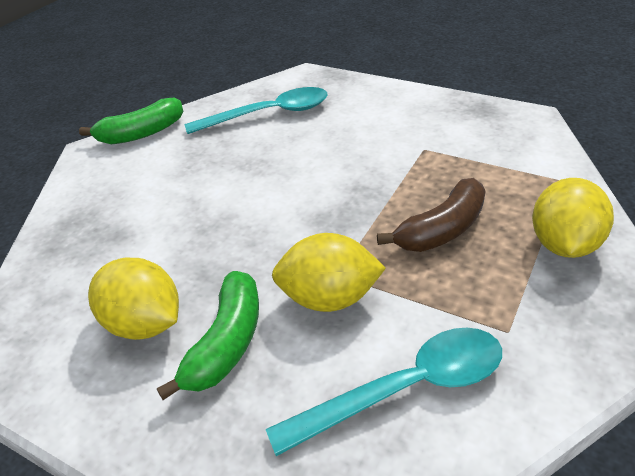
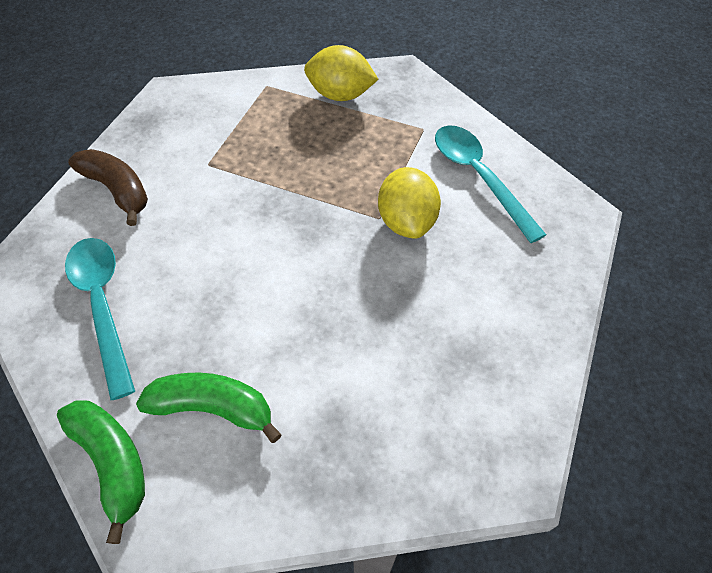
camera: 100 degrees left, 15 degrees up
yellow lemon [88,258,179,340] -> none
green banana [157,271,259,400] -> green banana moved to [136,373,282,443]
brown banana [377,178,486,252] -> brown banana moved to [68,149,148,226]

